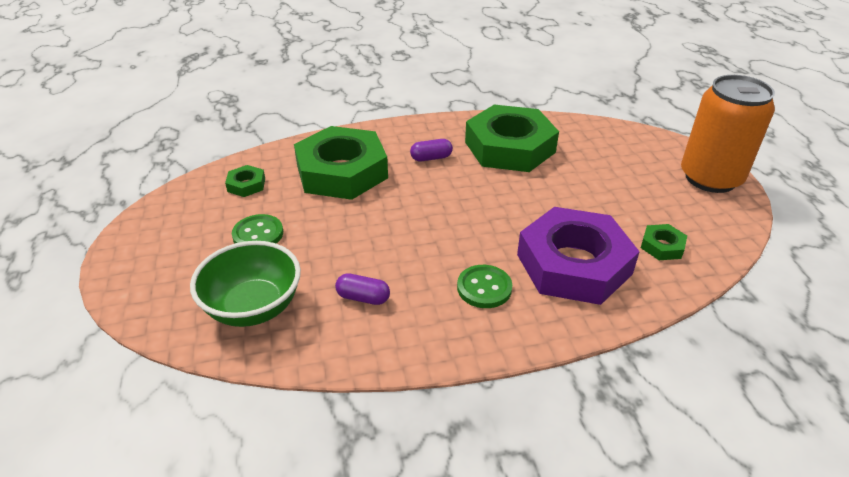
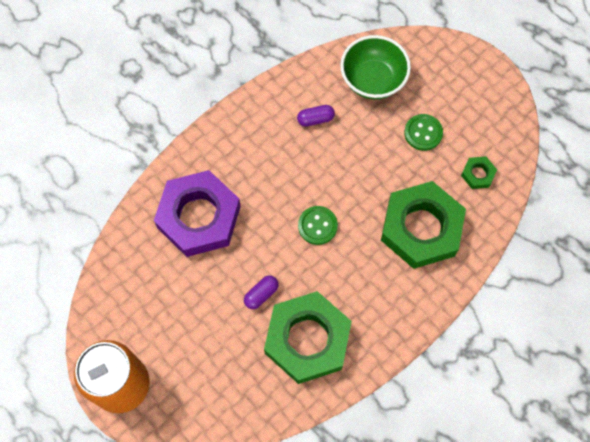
camera: 150 degrees right, 30 degrees up
purple capsule [410,139,453,161] -> purple capsule moved to [244,275,279,309]
green button [457,265,512,308] -> green button moved to [298,206,338,245]
green nut [641,224,687,260] -> none

